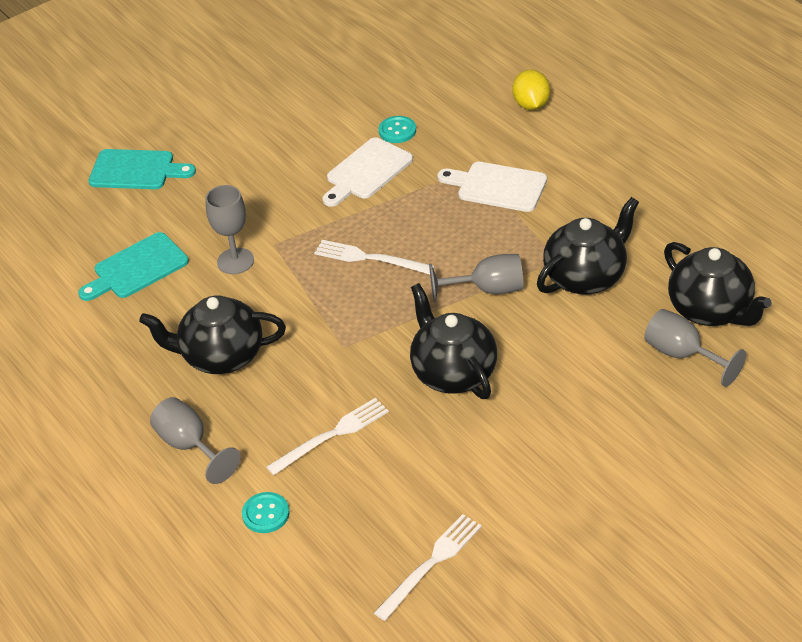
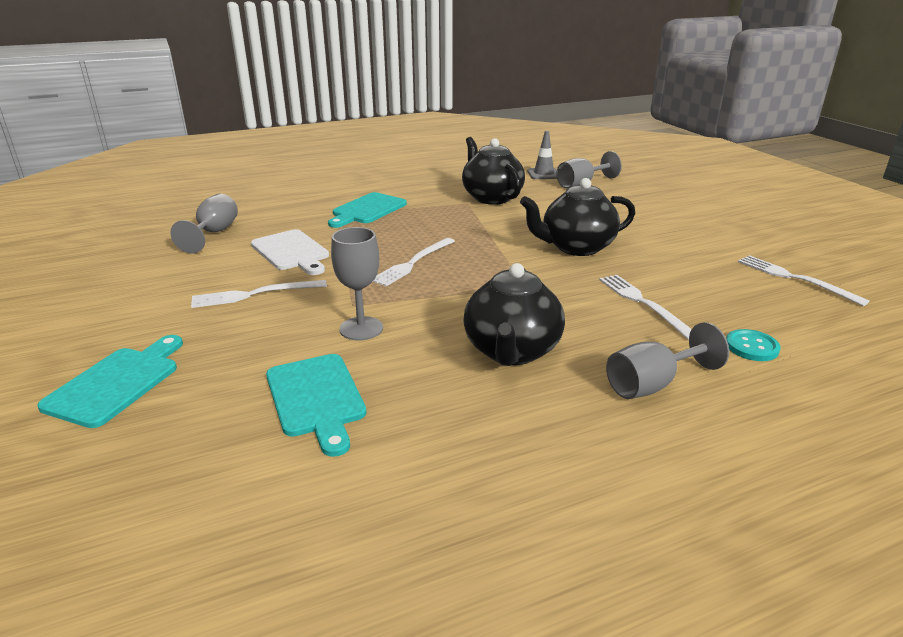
camera: 80 degrees left, 15 degrees down
turquoise button [379,116,416,143] -> none
grey goblet [429,254,524,302] -> grey goblet moved to [170,194,238,254]
white cutting board [437,162,547,212] -> turquoise cutting board [328,192,407,228]
yellow lemon [512,70,550,110] -> none
black teapot [664,242,772,326] -> grey traffic cone [527,131,557,179]
none -> white fork [191,280,327,308]

